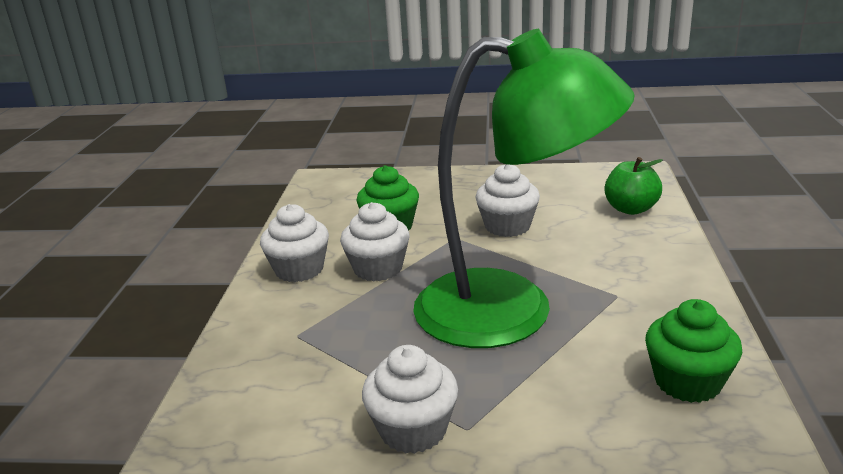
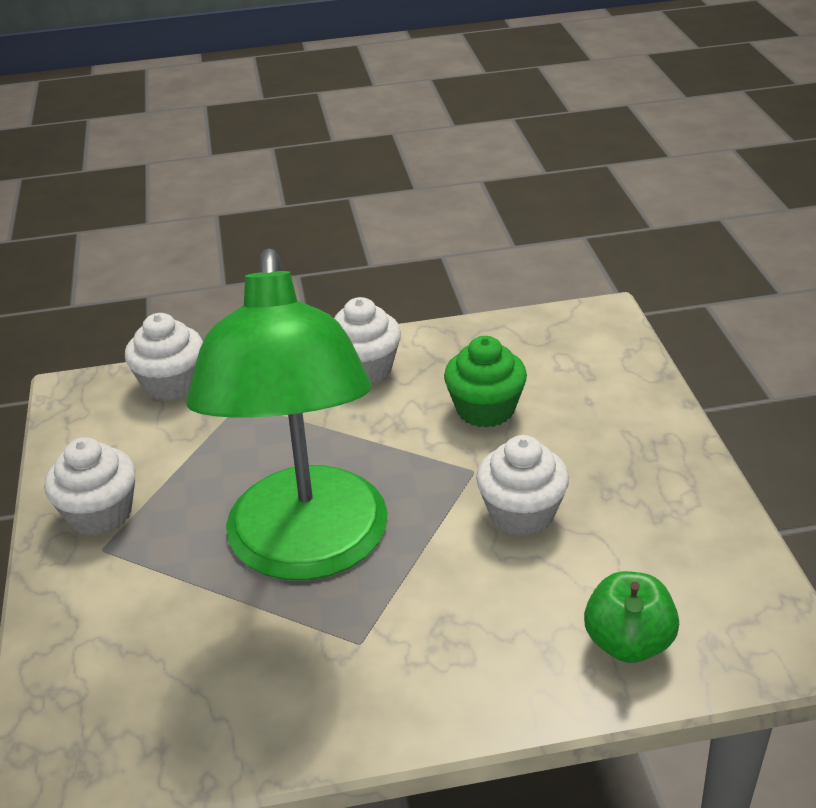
camera: 75 degrees right, 10 degrees up
white cupcake [340,202,409,282] -> white cupcake moved to [125,313,203,401]
green cupcake [645,299,742,403] -> none

